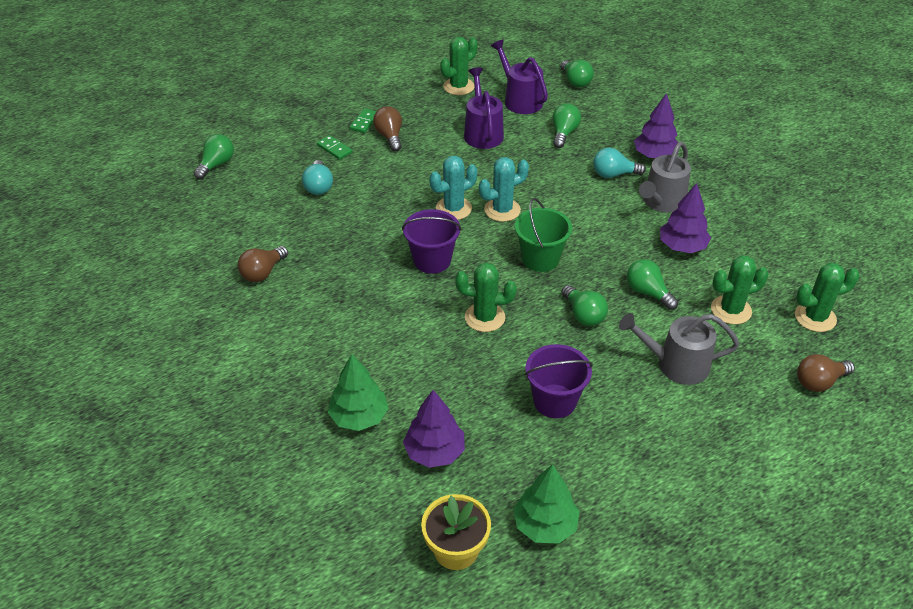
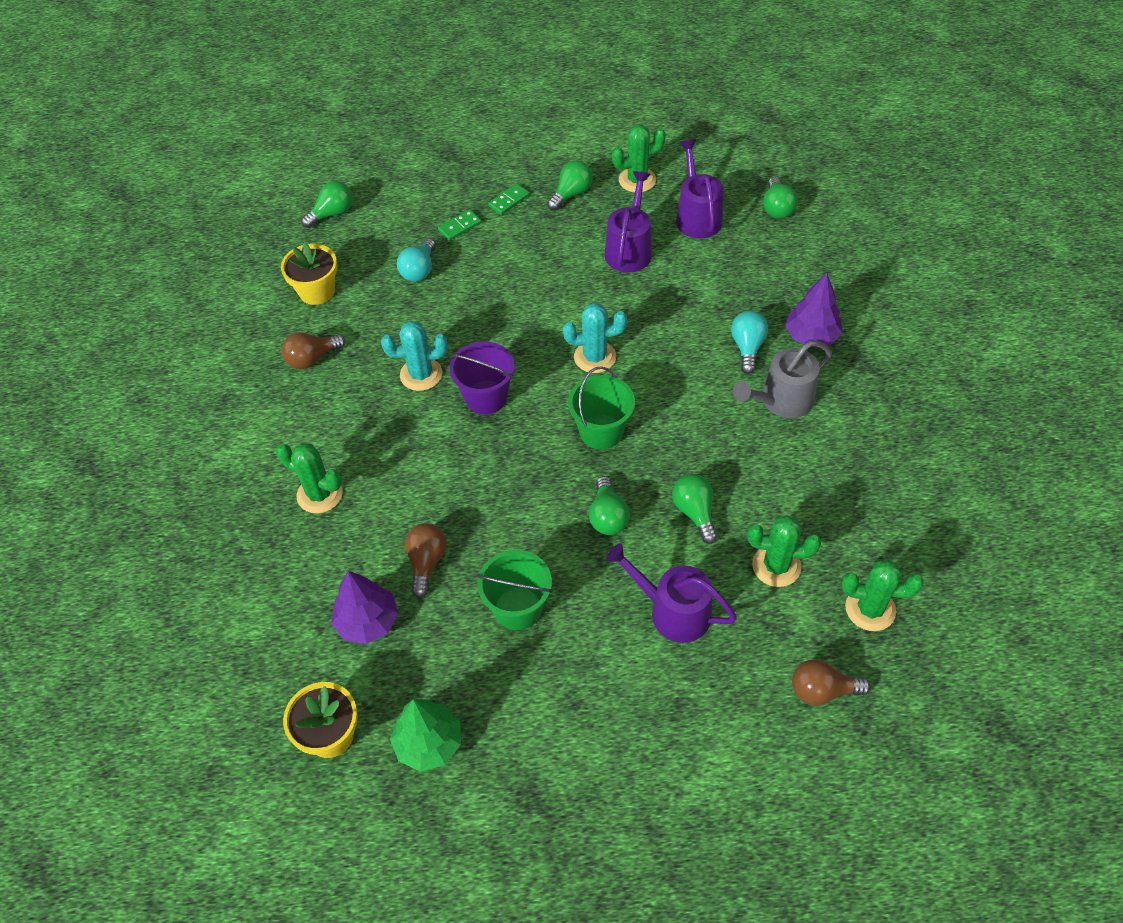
camera: 25 degrees right, 10 degrees up
green domino [317,135,352,160] -> green domino turned 75 degrees clockwise [438,210,481,241]
green tree [328,354,389,431] -> none
brown light bulb [373,106,402,151] -> brown light bulb moved to [405,523,447,598]
turquoise cactus [430,156,477,220] -> turquoise cactus moved to [381,321,448,391]
green cactus [455,263,517,332] -> green cactus moved to [276,443,343,513]
purple bucket [525,344,593,418] -> green bucket [477,550,552,630]
green light bulb [552,103,581,148] -> green light bulb moved to [547,160,593,210]
turquoise light bulb [593,148,646,178] -> turquoise light bulb turned 75 degrees clockwise [731,311,768,374]
grey watering can [619,313,740,385] -> purple watering can [606,543,737,643]
purple tree [660,183,711,253] -> none
none -> yellow flower pot [281,242,337,305]

